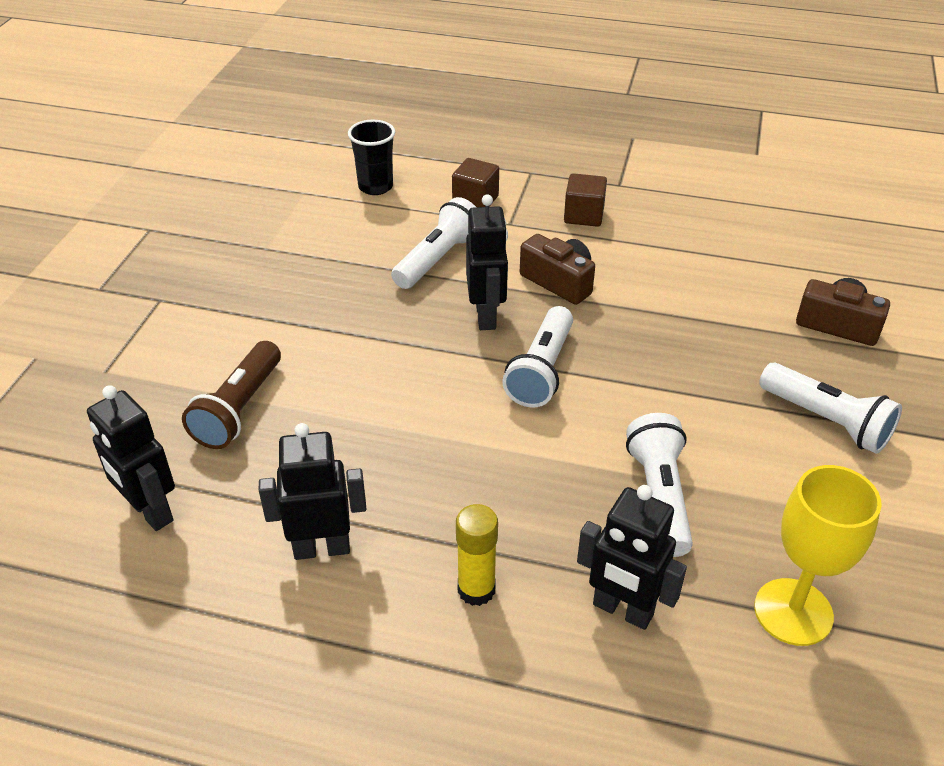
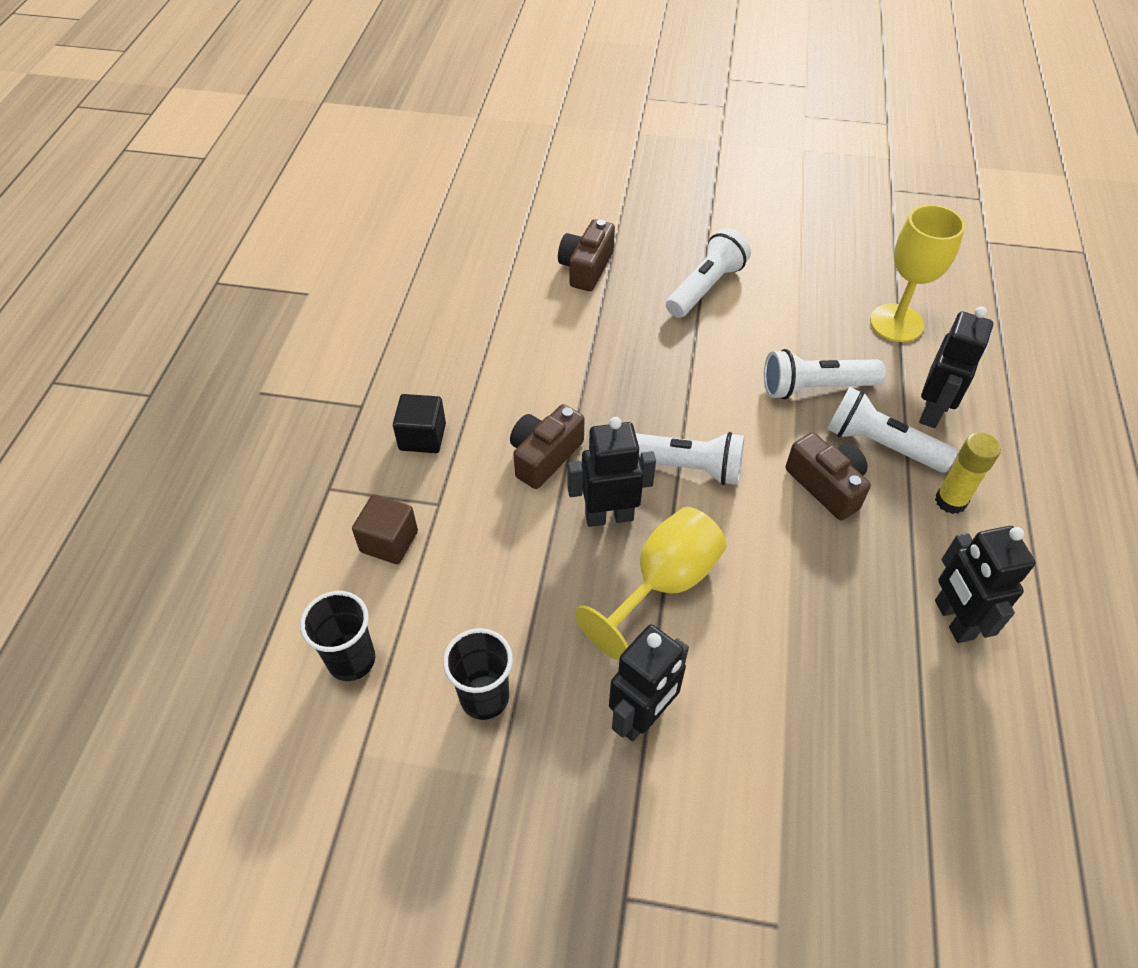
camera: 95 degrees left, 10 degrees up
black robot [87,385,175,531] -> black robot moved to [609,624,689,742]
brown flashlight [182,341,281,449] -> none
white flashlight [391,197,476,289] -> white flashlight moved to [827,387,958,473]
brown cube [564,173,607,227] -> black cube [393,394,446,453]
none -> black cup [443,628,513,720]
none -> yellow goblet [575,507,727,660]
none -> brown camera [786,432,871,520]

